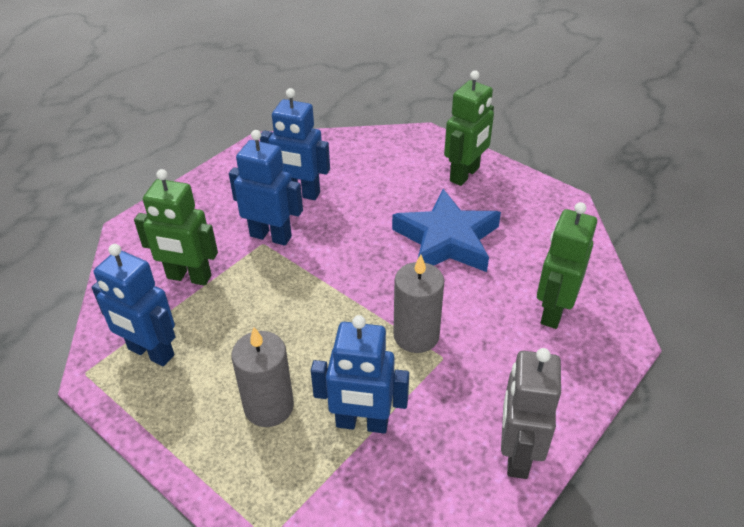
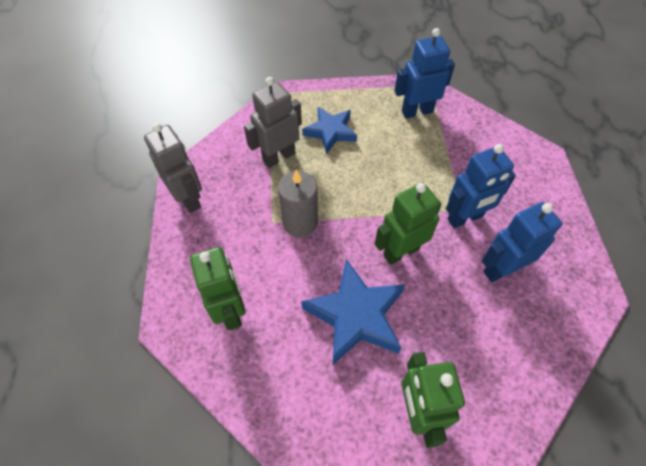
camera: 135 degrees right, 15 degrees up
green robot [134,169,218,286] -> green robot moved to [375,182,441,265]
grey candle [231,327,294,427] -> blue star [302,107,357,154]
blue robot [311,315,409,434] -> grey robot [244,77,302,168]

